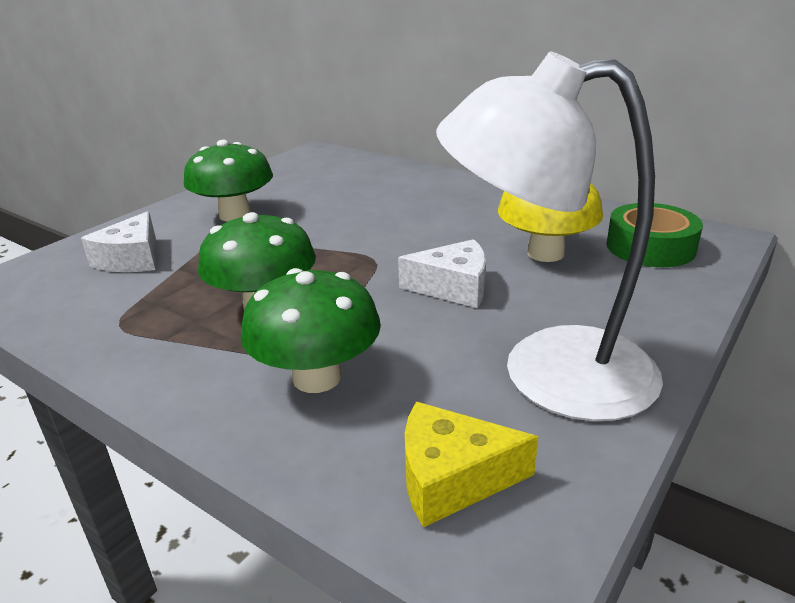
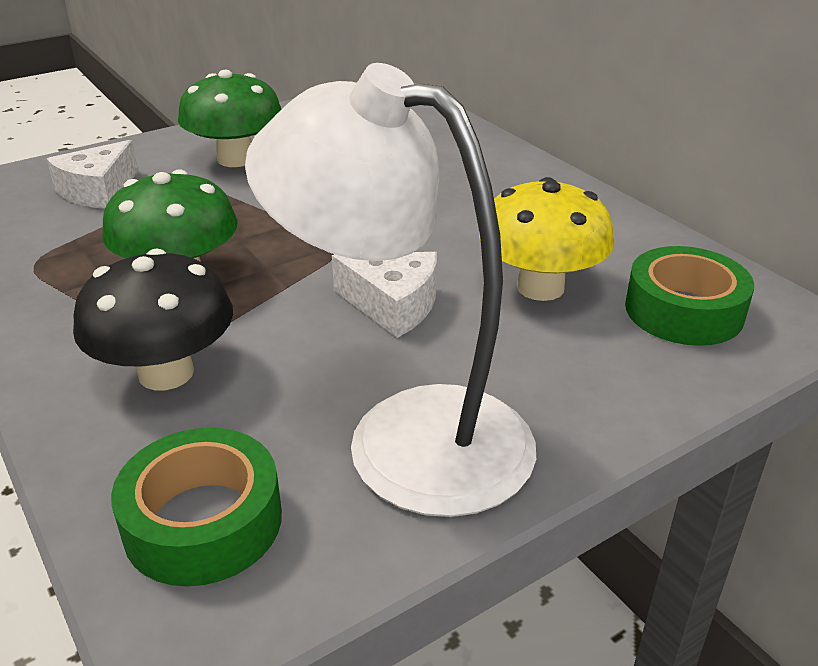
camera: 20 degrees right, 5 degrees up
green mushroom [240,268,381,393] -> black mushroom [73,248,233,390]
yellow cheese [405,402,538,528] -> green tape [111,428,282,587]

